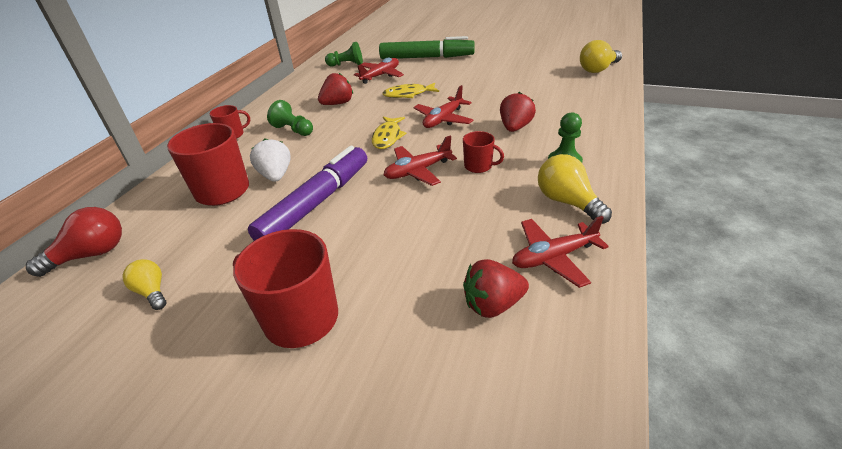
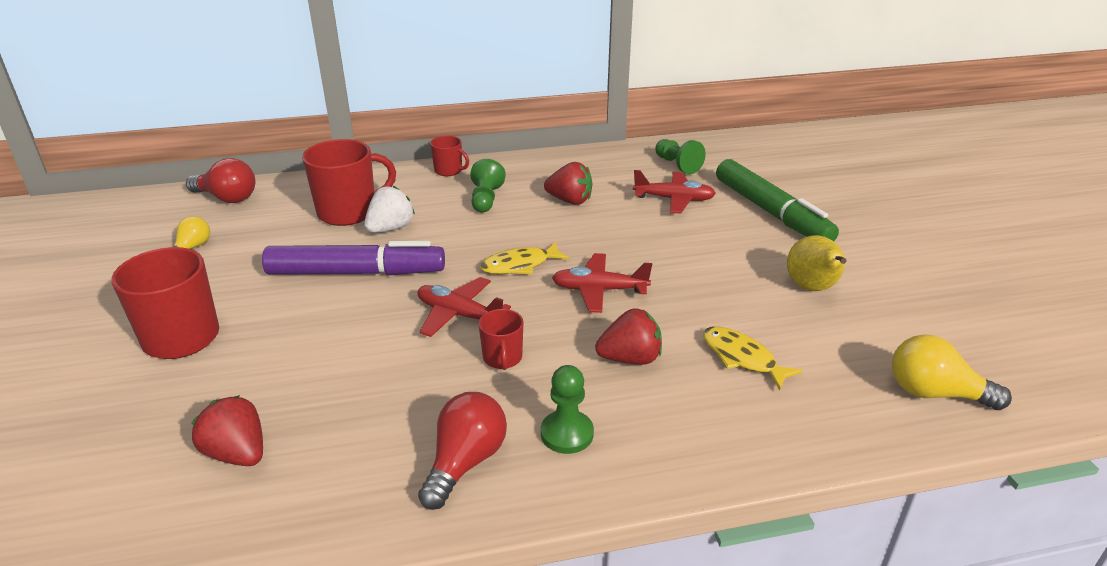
camera: 55 degrees right, 5 degrees down
yellow fish [382,83,439,98] -> yellow fish moved to [703,326,803,390]
red plane [512,216,609,288] -> none
yellow light bulb [538,154,612,224] -> red light bulb [418,392,507,510]
none -> yellow pear [787,235,847,291]

